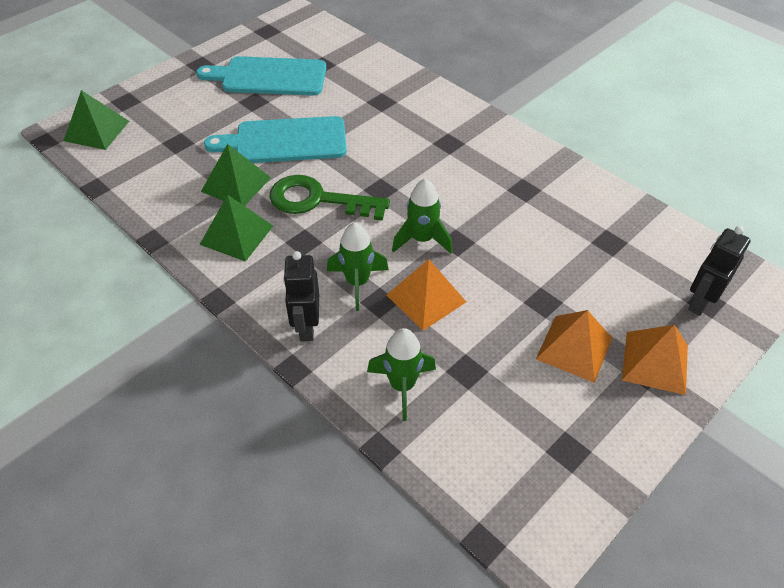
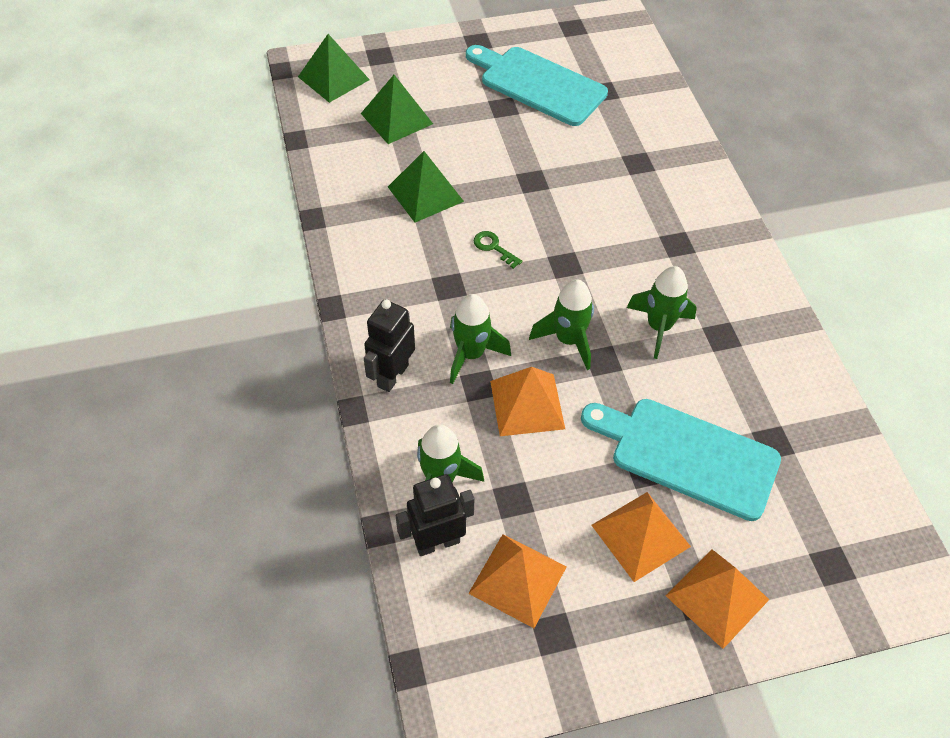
camera: 30 degrees right, 5 degrees up
green pyramid [199,194,273,262] -> green pyramid moved to [361,75,433,144]
turquoise cutting board [204,116,347,163] -> turquoise cutting board moved to [581,399,781,521]
green key [269,175,390,221] -> green key [474,231,522,269], size x0.41
black robot [688,226,751,316] -> black robot moved to [396,474,474,556]
none -> orange pyramid [468,534,567,628]
none -> green rocket [627,266,697,359]

